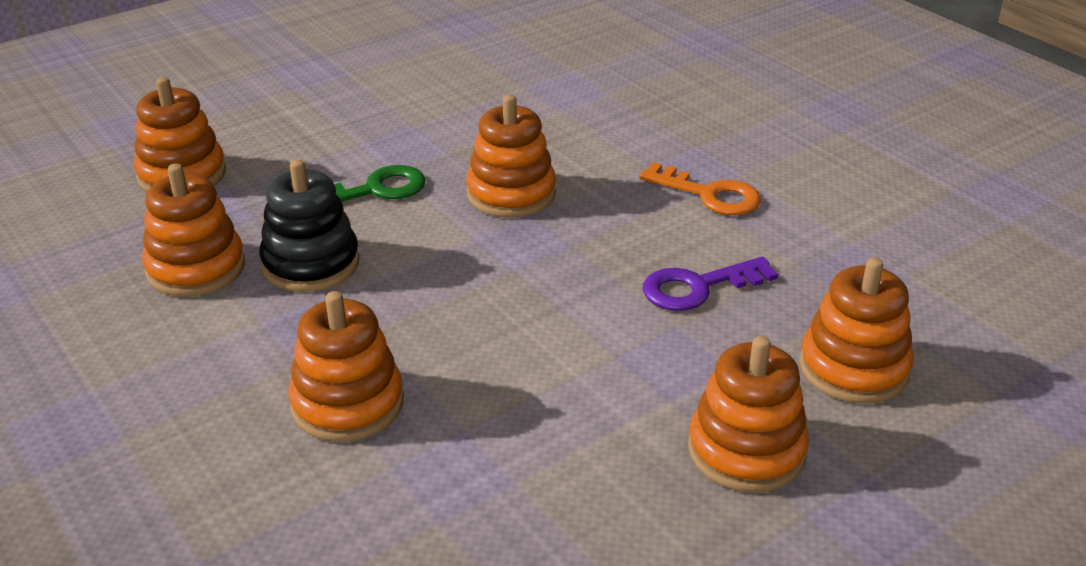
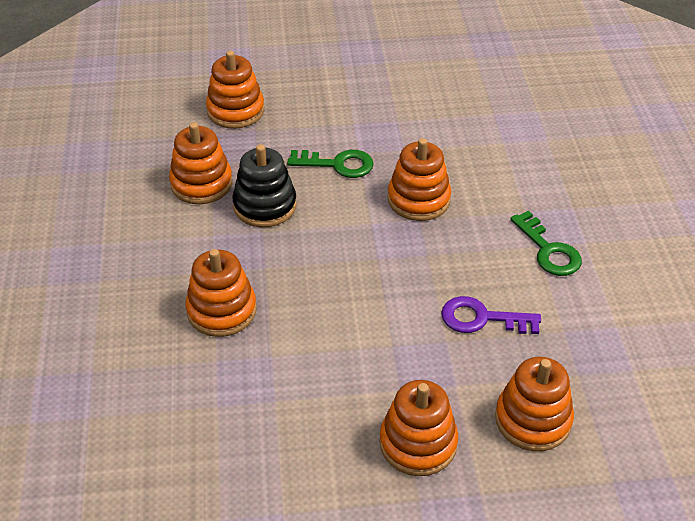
camera: 30 degrees right, 10 degrees up
orange key [639,162,761,215] -> green key [510,211,582,276]

